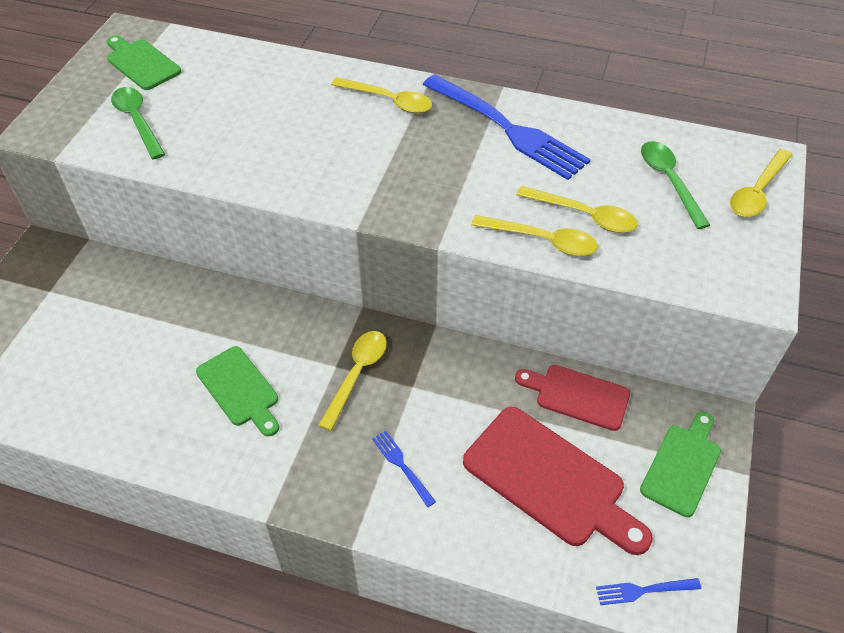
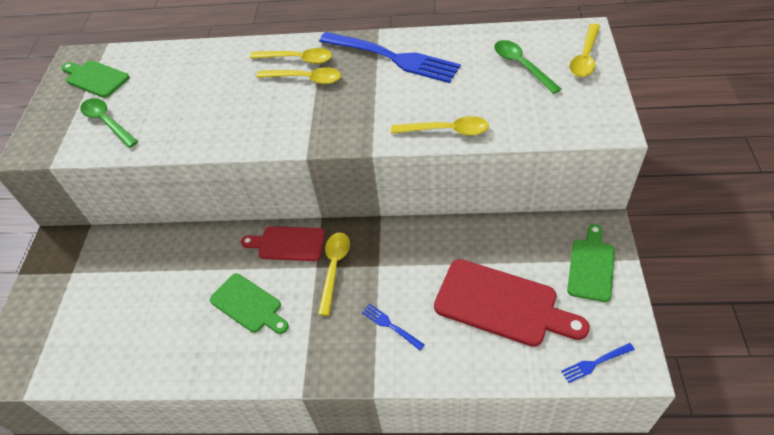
camera: 10 degrees left, 0 degrees up
red cutting board [515,365,630,431] -> red cutting board moved to [241,226,325,261]
yellow spoon [516,186,637,233] -> yellow spoon moved to [256,67,341,84]

